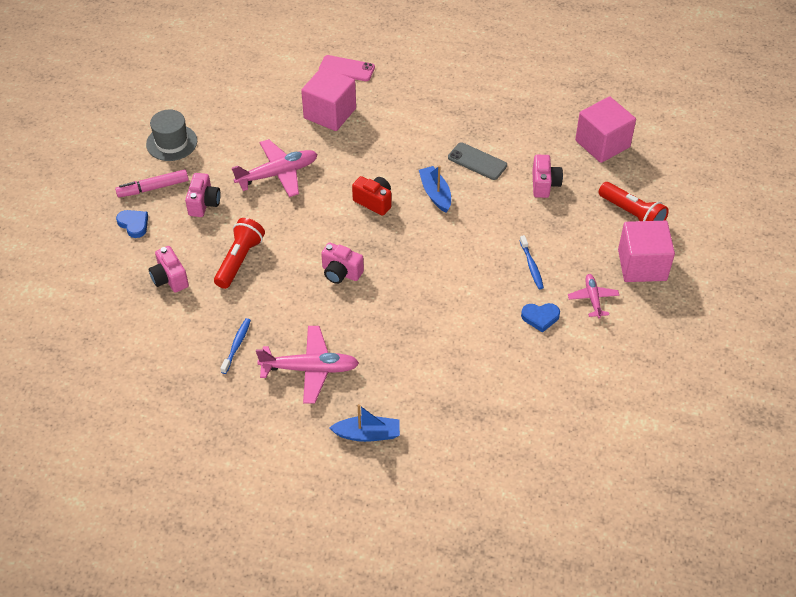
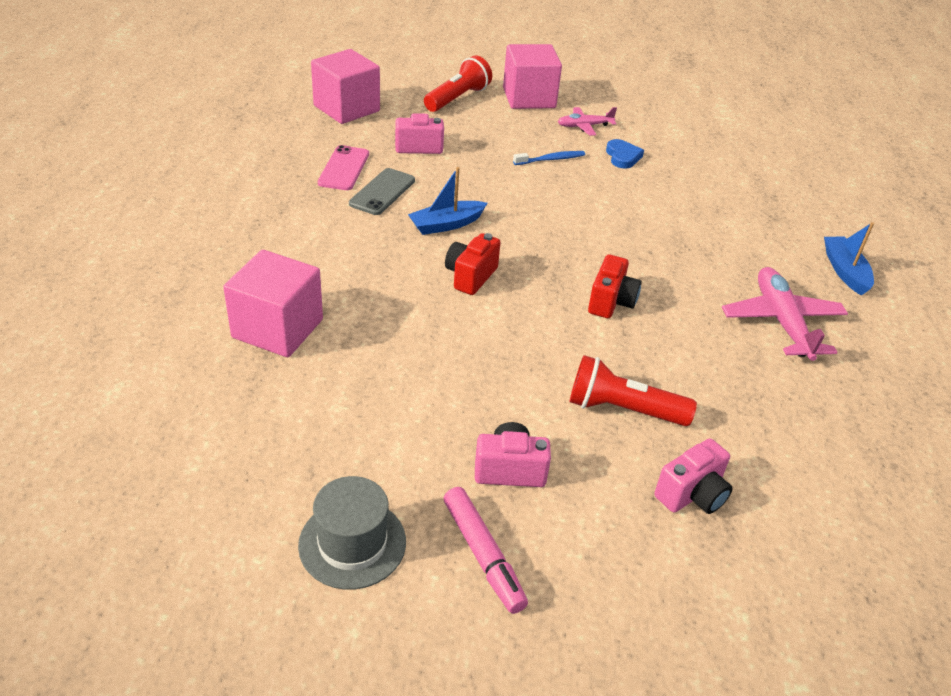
camera: 100 degrees left, 10 degrees down
blue heart [116,210,148,238] -> none
blue toothbrush [220,318,251,374] -> none
pink plane [232,139,318,197] -> none
pink phone [319,55,375,81] -> pink phone moved to [318,145,369,190]
pink camera [321,242,364,284] -> red camera [588,254,642,318]

